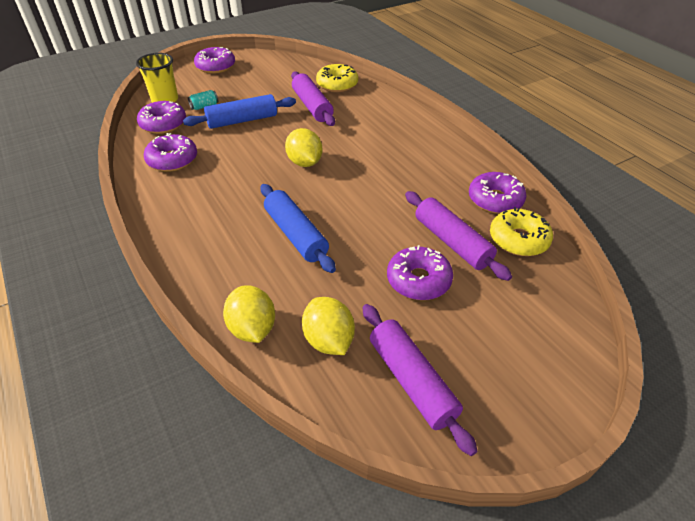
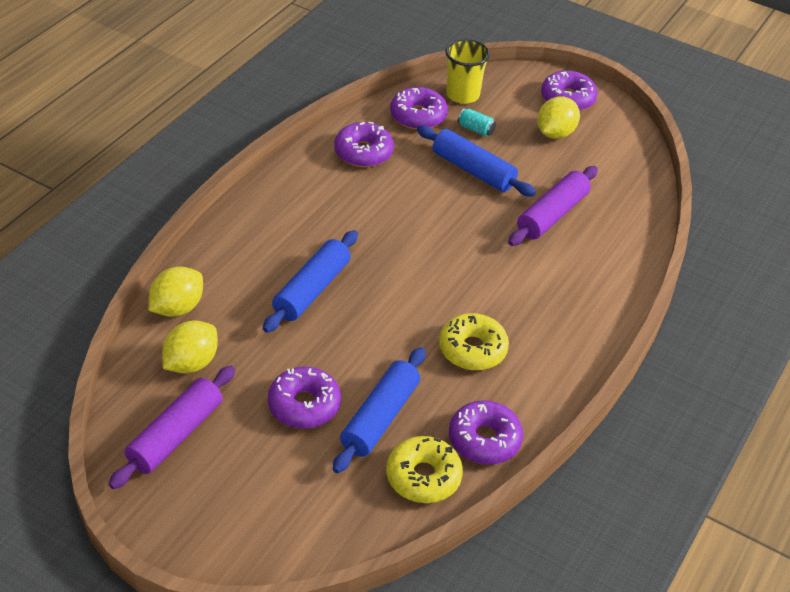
camera: 60 degrees right, 0 degrees up
yellow lemon [285,128,322,167] -> yellow lemon moved to [537,96,580,139]
yellow donut [316,64,358,92] -> yellow donut moved to [439,313,509,370]
purple rolling pin [405,191,512,281] -> blue rolling pin [333,347,426,473]

